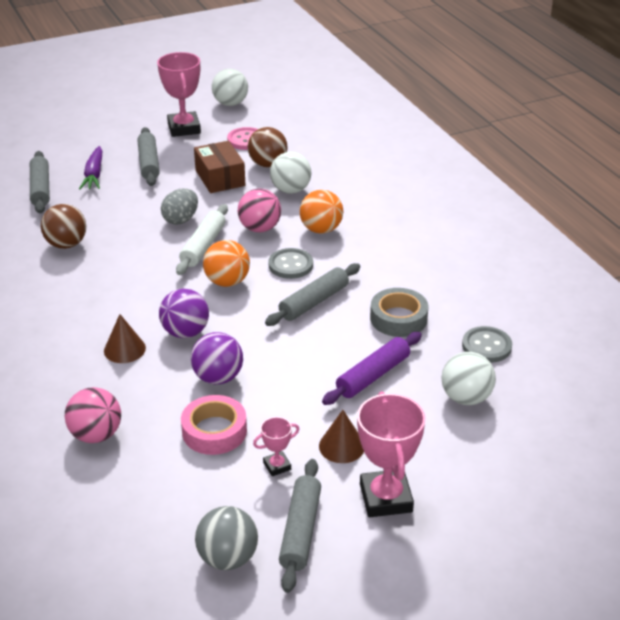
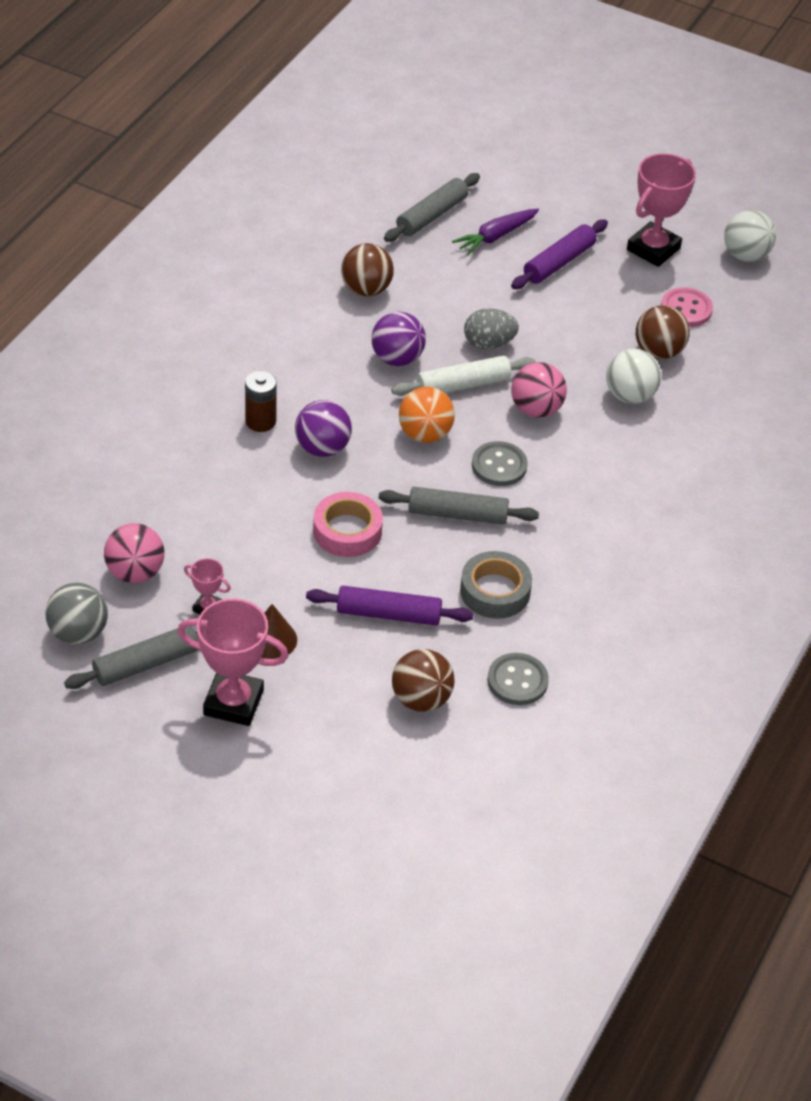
camera: 50 degrees right, 10 degrees up
pink ball [65,387,121,443] -> pink ball moved to [104,523,165,583]
brown cone [104,314,146,363] -> brown battery [245,371,277,432]
grey rolling pin [137,127,160,186] -> purple rolling pin [511,219,608,289]
pink tape [181,395,247,455] -> pink tape moved to [313,492,383,557]
purple ball [191,332,243,384] -> purple ball moved to [371,312,426,366]
brown box [194,141,245,193] -> none
orange ball [300,190,343,234] -> none
pink trophy [357,391,426,517] -> pink trophy turned 60 degrees clockwise [177,599,288,726]
white ball [441,352,496,405] -> brown ball [392,649,455,712]

